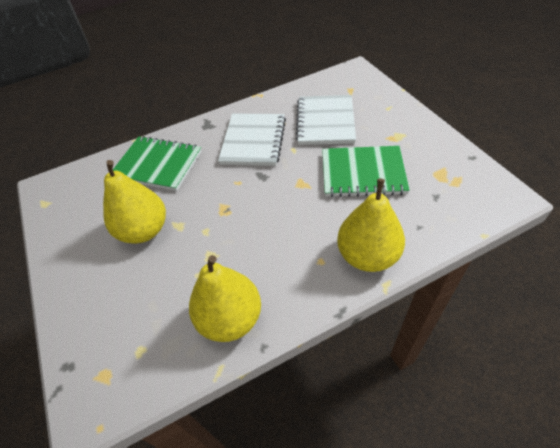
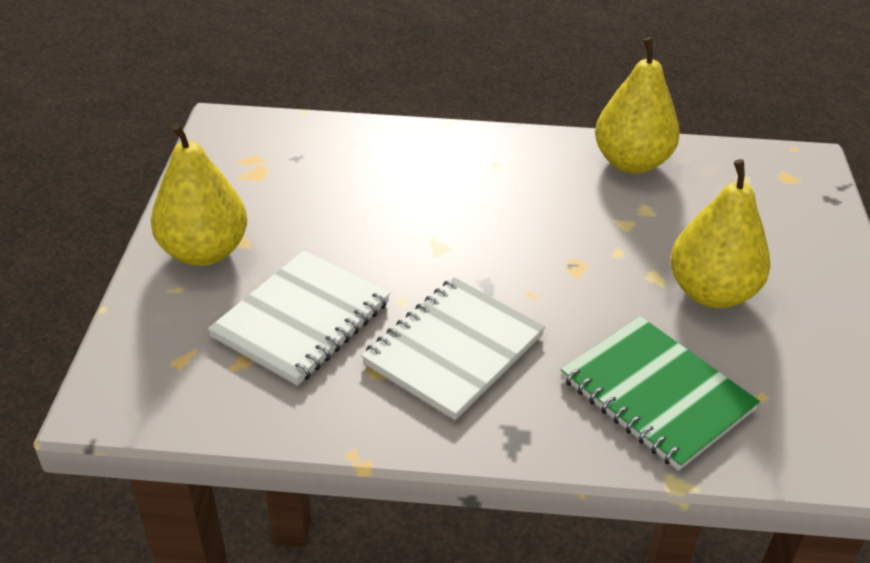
camera: 155 degrees left, 10 degrees down
green notebook [322,146,410,197] -> none
yellow pear [337,179,405,272] -> yellow pear moved to [151,123,247,266]

